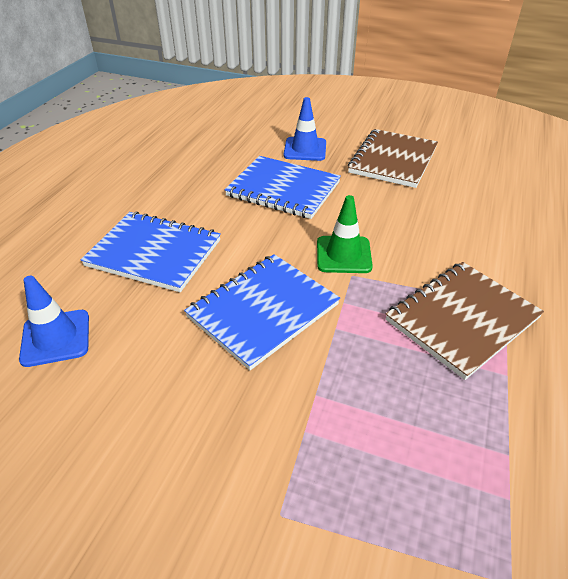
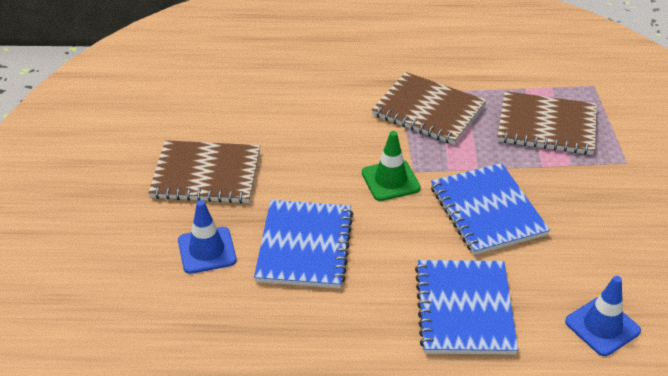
camera: 110 degrees left, 0 degrees up
blue notebook [184,254,340,370] -> blue notebook turned 45 degrees clockwise [431,163,550,255]
none -> brown notebook [497,91,597,155]

